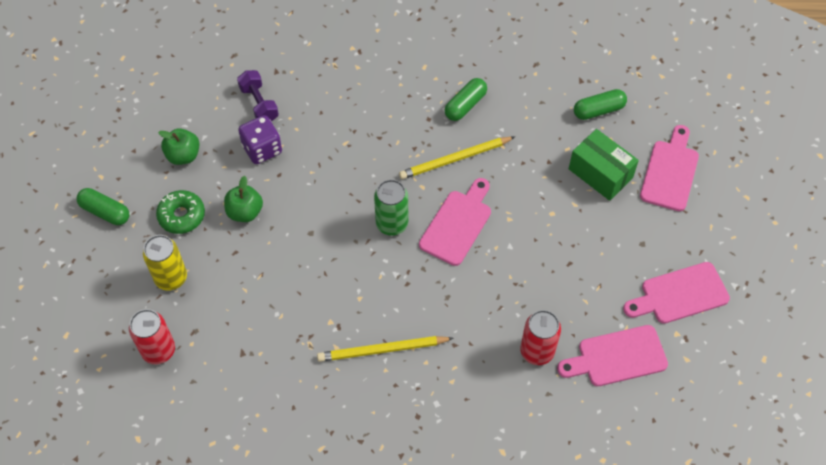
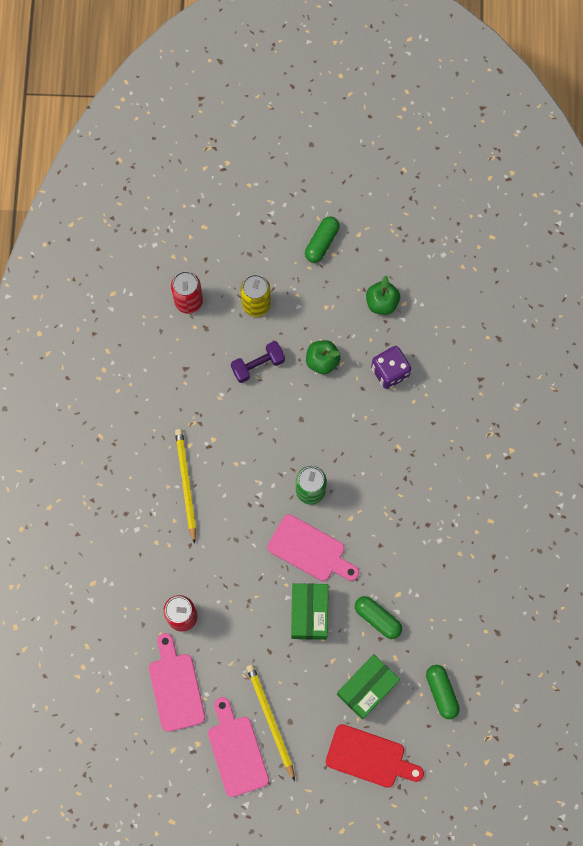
camera: 90 degrees right, 15 degrees up
green donut [156,190,205,234] -> none
purple dumbbell [237,70,279,122] -> purple dumbbell moved to [231,341,285,383]
yellow pencil [399,137,515,179] -> yellow pencil moved to [246,664,295,781]
green capsule [445,78,487,121] -> green capsule moved to [355,596,402,639]
pink cutting board [640,125,699,211] -> red cutting board [326,724,424,788]
none -> green box [291,583,328,640]

